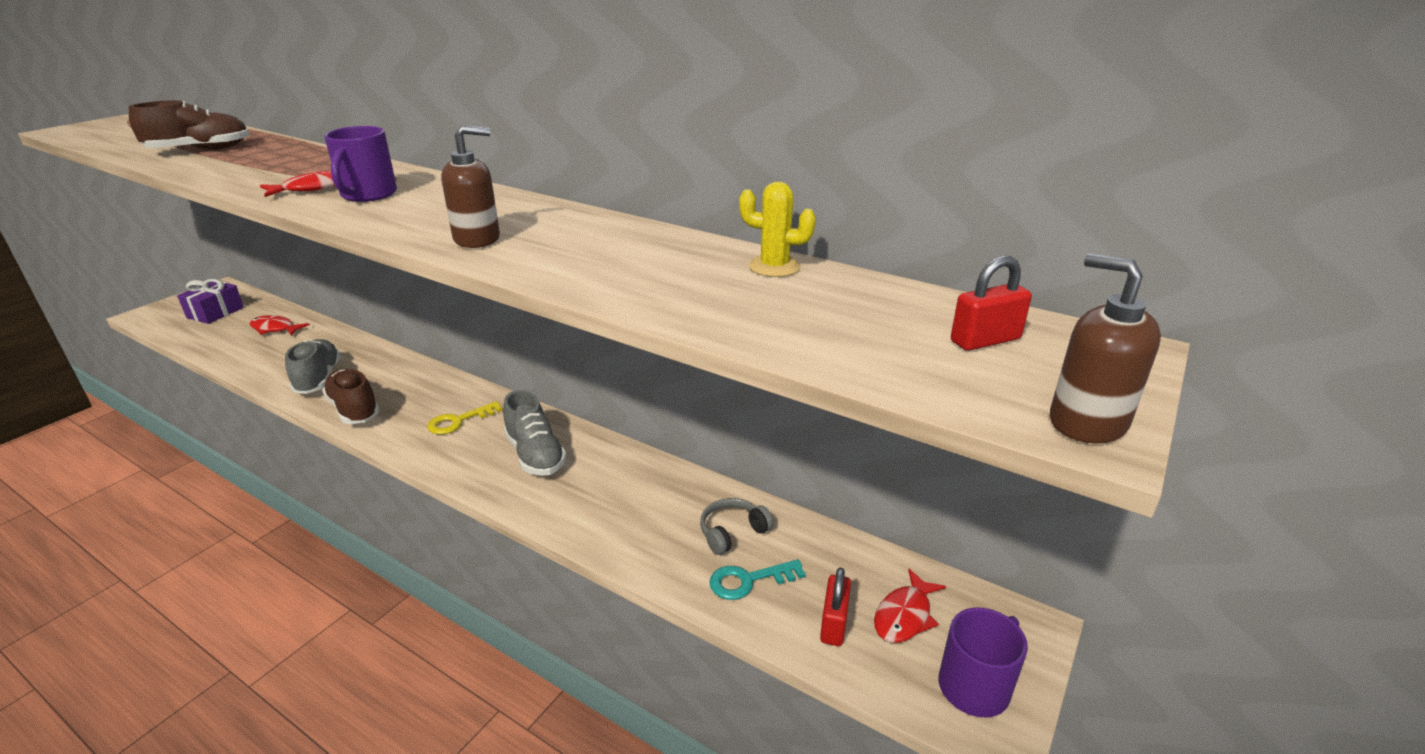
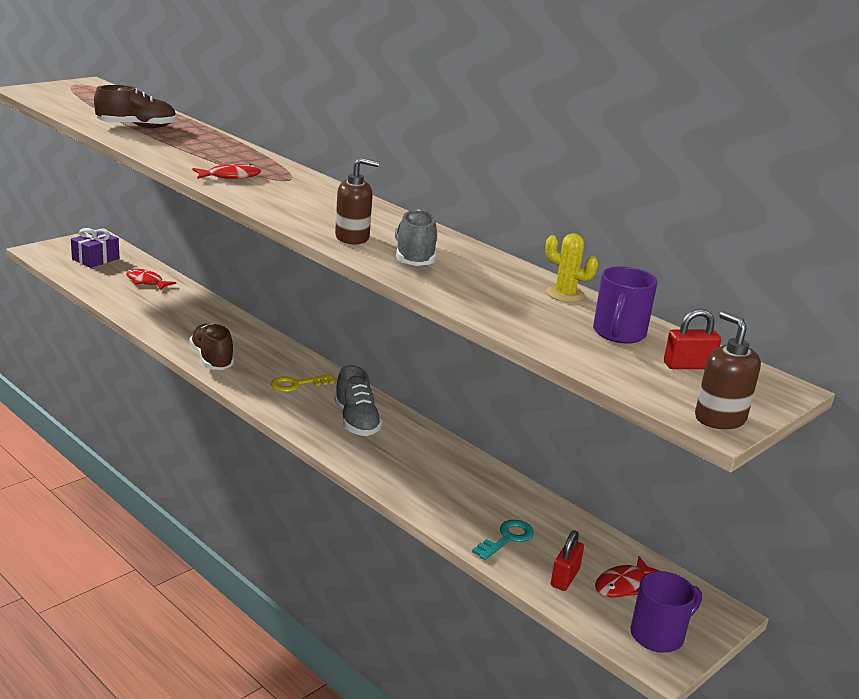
camera: 10 degrees right, 5 degrees down
grey shoe [285,339,341,394] -> grey shoe moved to [395,209,438,266]
purple mug [324,126,397,202] -> purple mug moved to [593,266,658,344]
grey headphones [700,498,774,555] -> none
turquoise key [709,559,806,600] -> turquoise key turned 135 degrees clockwise [472,520,534,560]

